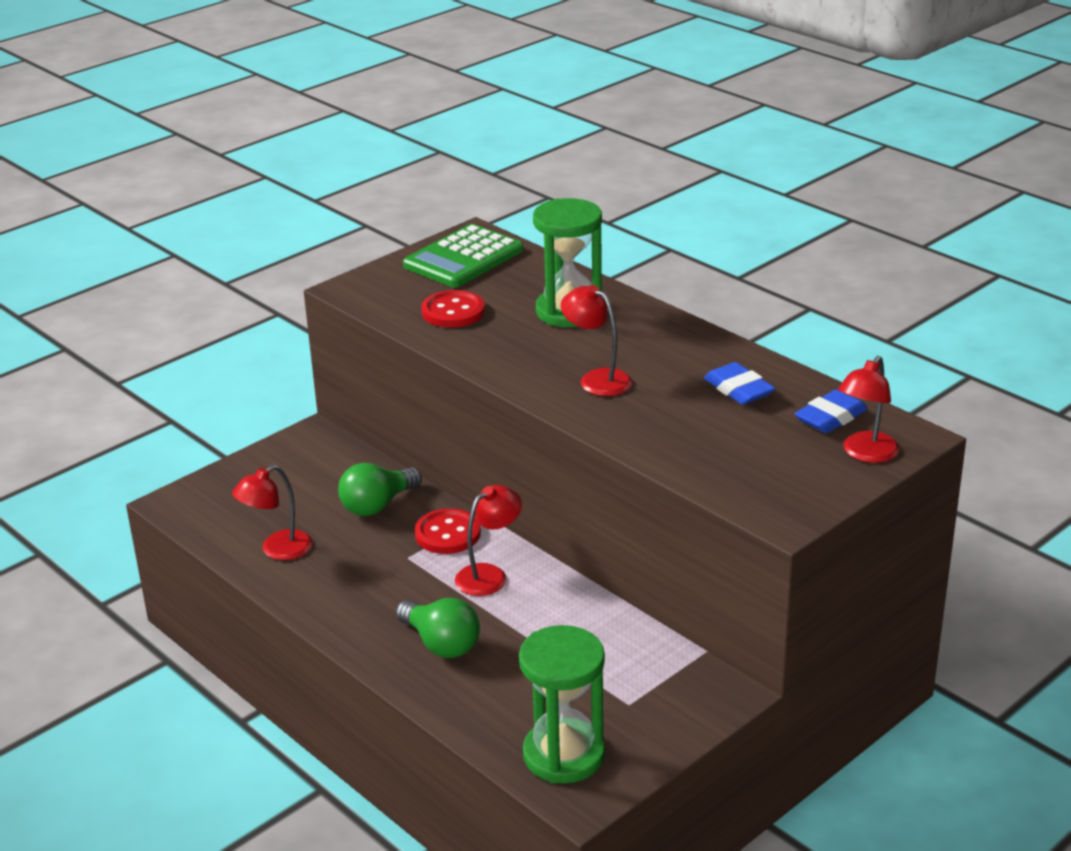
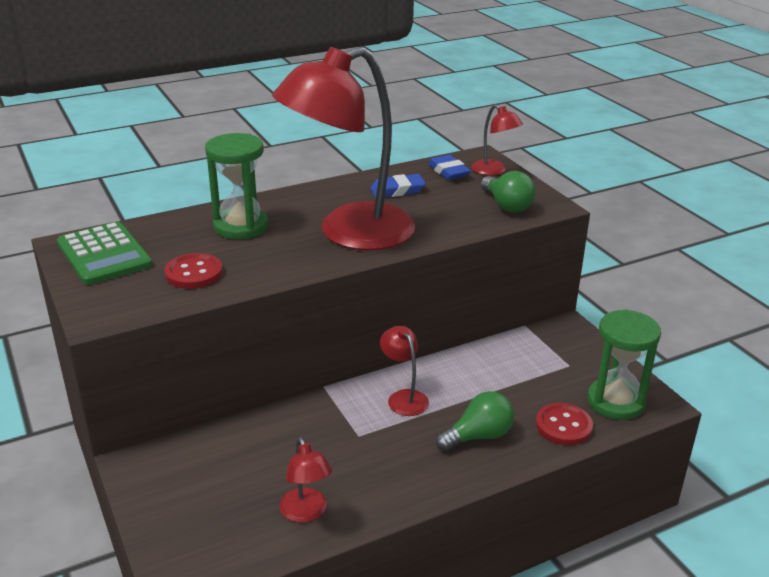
camera: 75 degrees left, 0 degrees up
green light bulb [338,463,422,516] -> green light bulb moved to [481,171,536,213]
red button [415,508,481,554] -> red button moved to [536,403,593,445]
red lamp [561,285,632,396] -> red lamp [272,47,415,250], size x2.39

